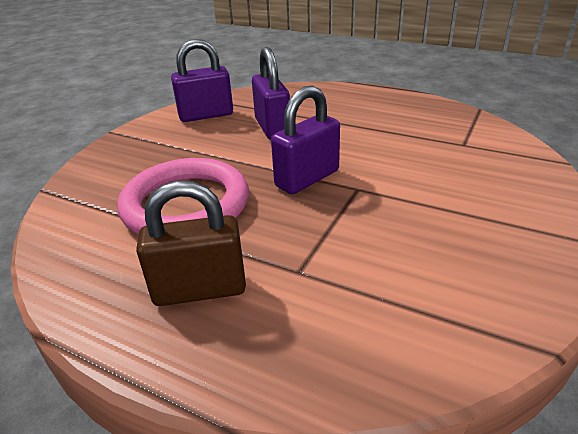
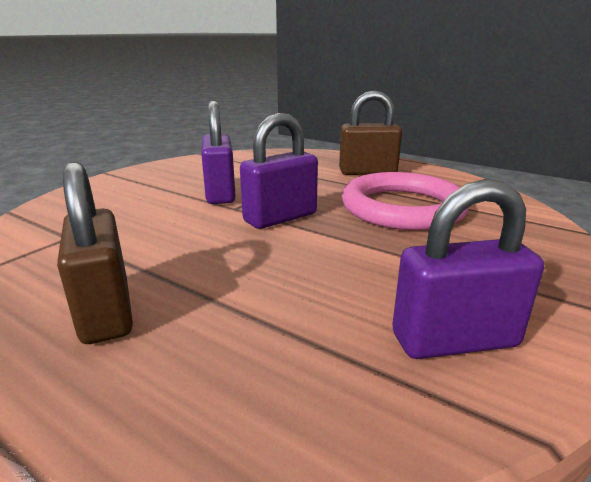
camera: 175 degrees left, 10 degrees down
purple padlock [252,47,290,140] -> purple padlock moved to [201,101,236,204]
none -> brown padlock [57,162,133,344]

